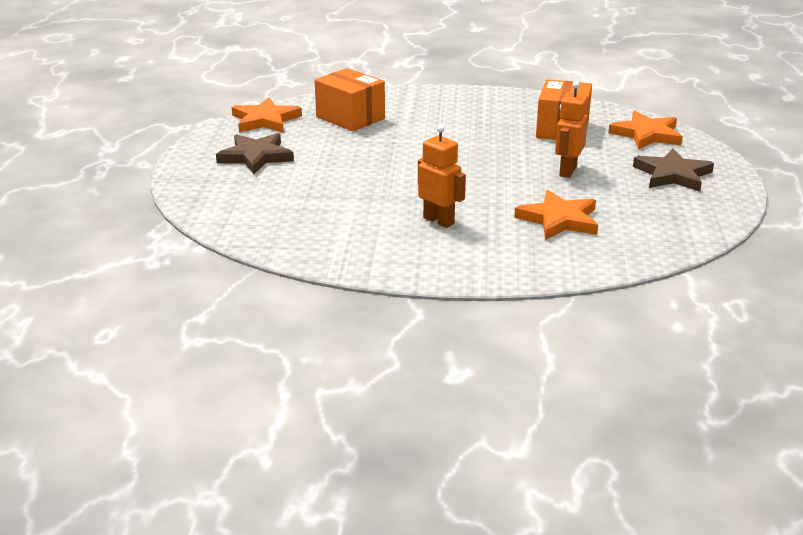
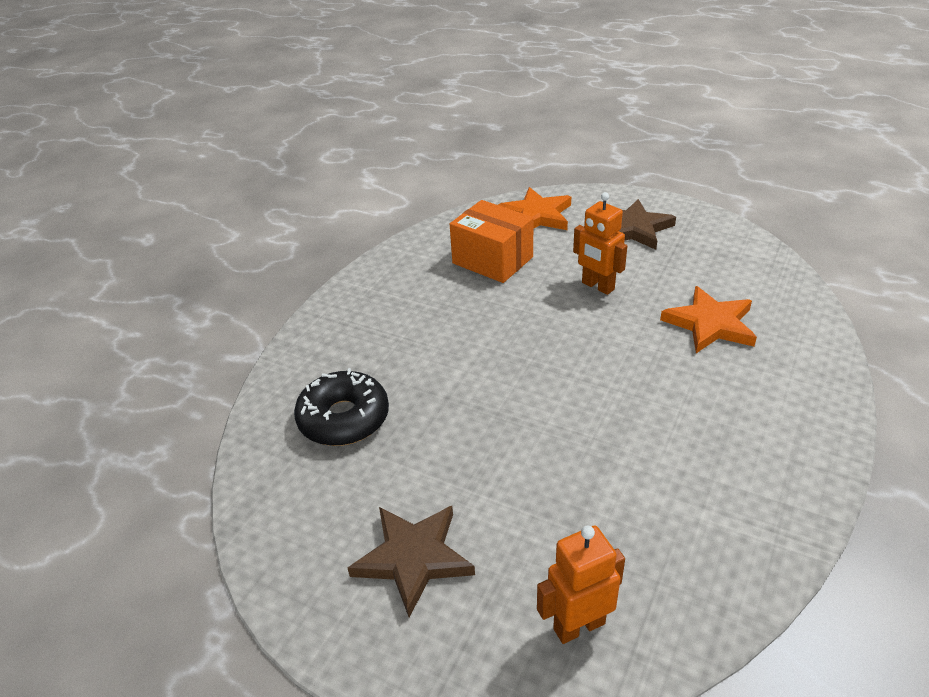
camera: 65 degrees left, 10 degrees up
orange star [232,97,302,133] -> none
orange box [315,68,385,132] -> black donut [294,368,389,446]
orange robot [418,125,466,228] -> orange robot moved to [537,526,625,644]

